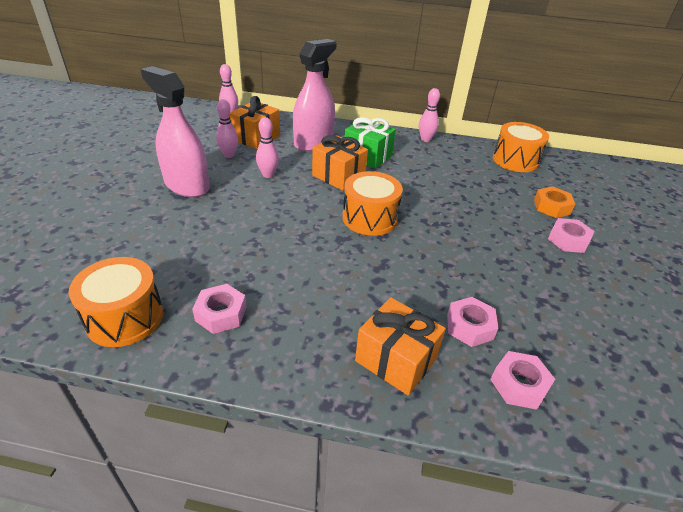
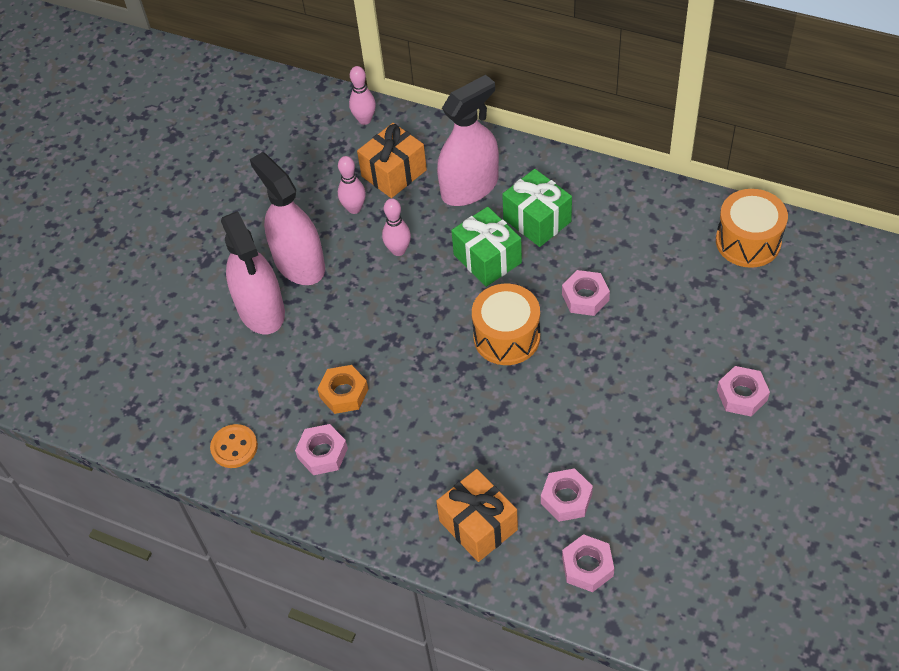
camera: 20 degrees right, 15 degrees up
orange drum [69,257,163,347] -> orange button [210,424,258,468]
orange gift [312,135,368,191] -> green gift [451,207,522,287]
pink bowling pin [419,88,440,142] -> none
orange nut [534,186,575,218] -> orange nut moved to [317,365,368,414]
none -> pink spray bottle [221,211,285,334]
none -> pink nut [562,270,610,316]

